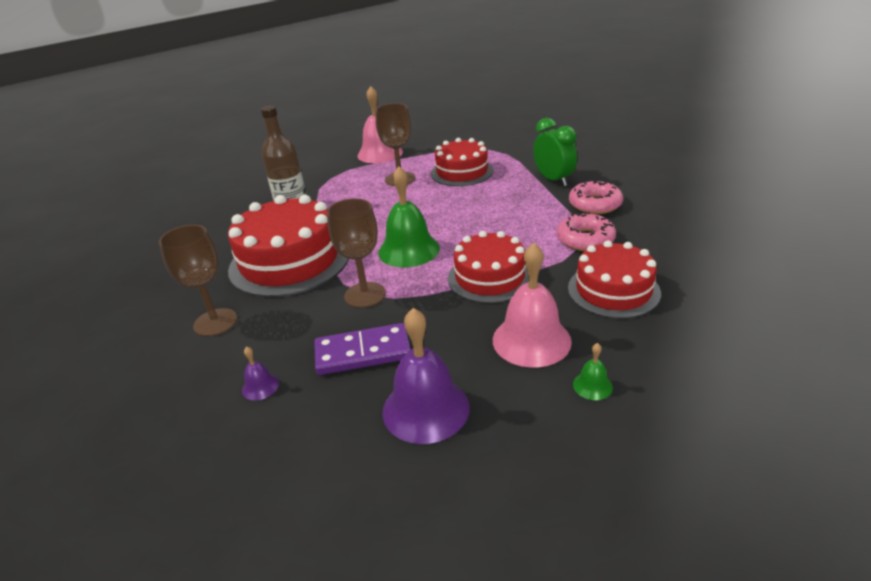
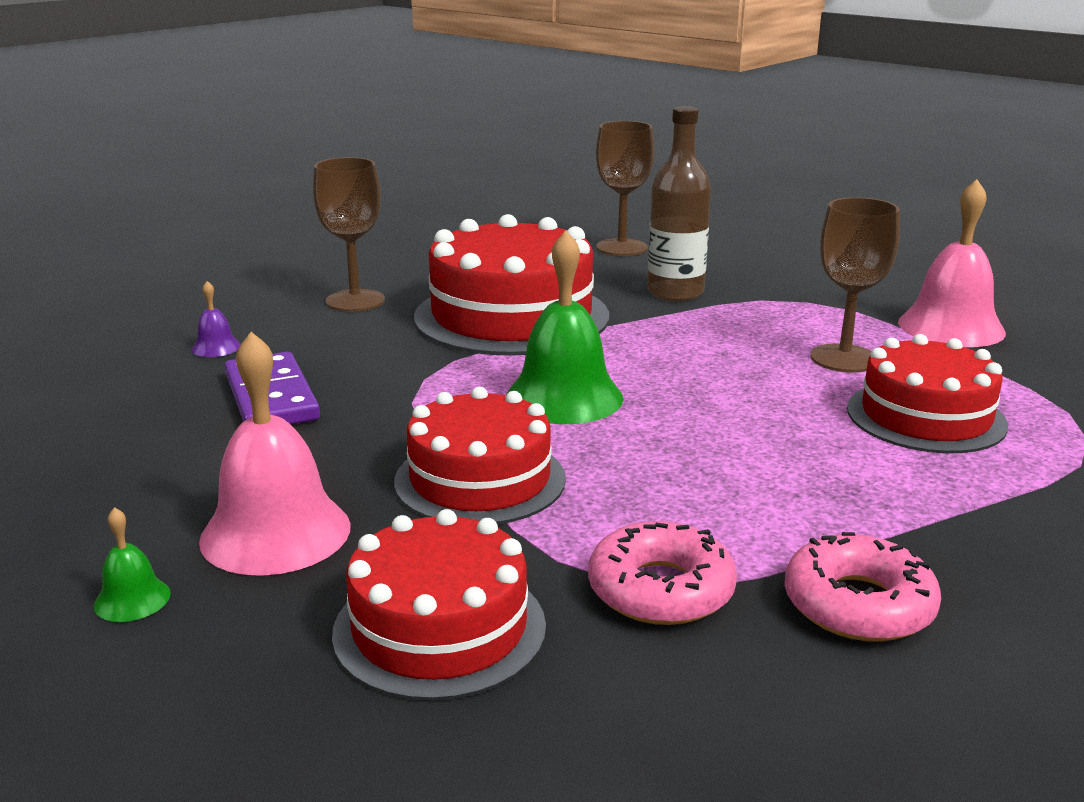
camera: 75 degrees right, 10 degrees down
brown goblet [327,198,386,308] -> brown goblet moved to [596,121,654,256]
purple bell [382,308,470,444] -> none
green clock [533,118,577,186] -> none

